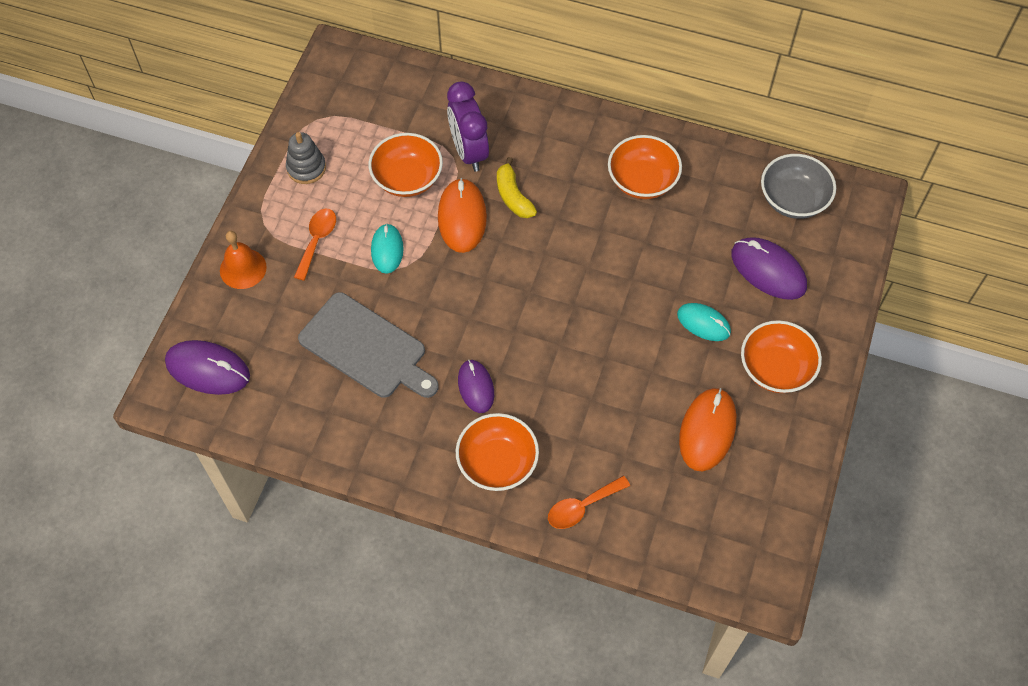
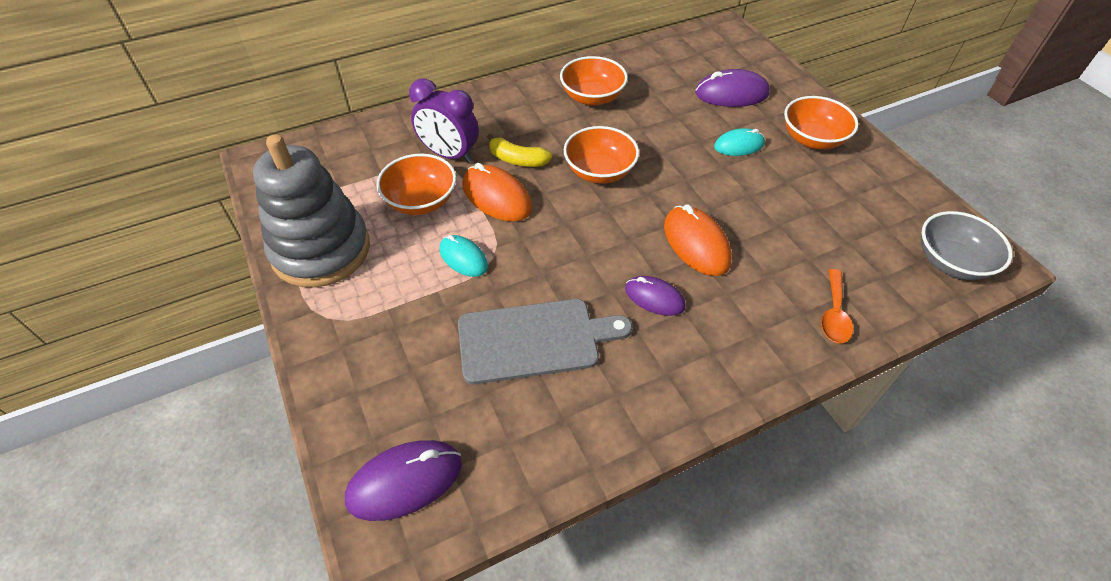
camera: 45 degrees left, 10 degrees down
orange bell [220,231,267,289] -> none
grey stacking toy [286,132,326,184] -> grey stacking toy [253,134,370,288], size x2.21
orange spoon [294,209,336,281] -> none
orange bowl [456,413,539,491] -> orange bowl moved to [564,126,639,184]
orange mouse [679,388,736,471] -> orange mouse moved to [664,204,732,276]
grey bowl [761,154,836,219] -> grey bowl moved to [921,211,1013,280]

